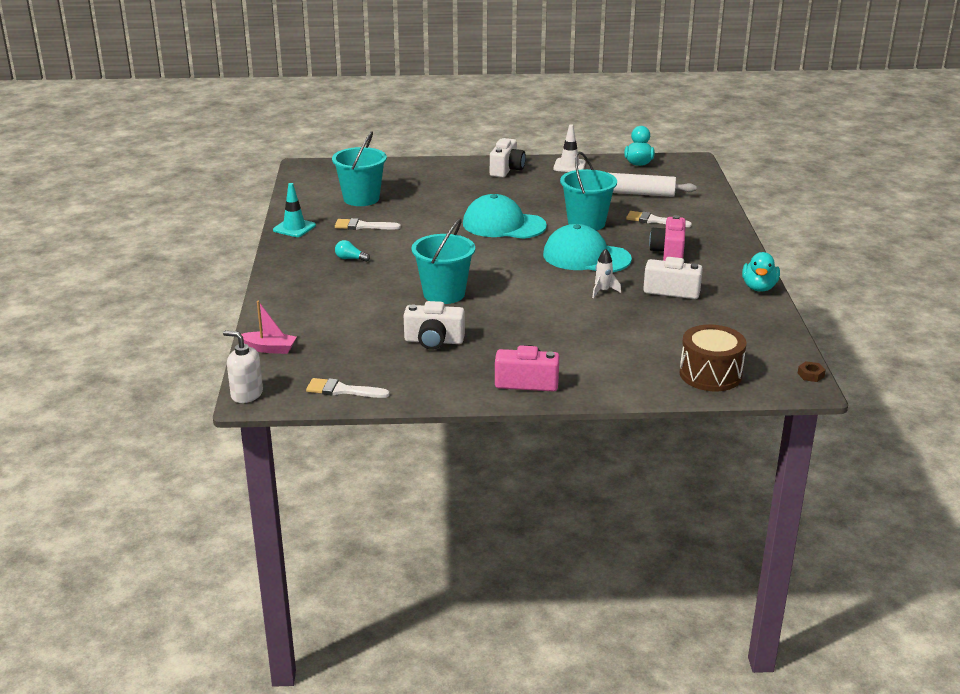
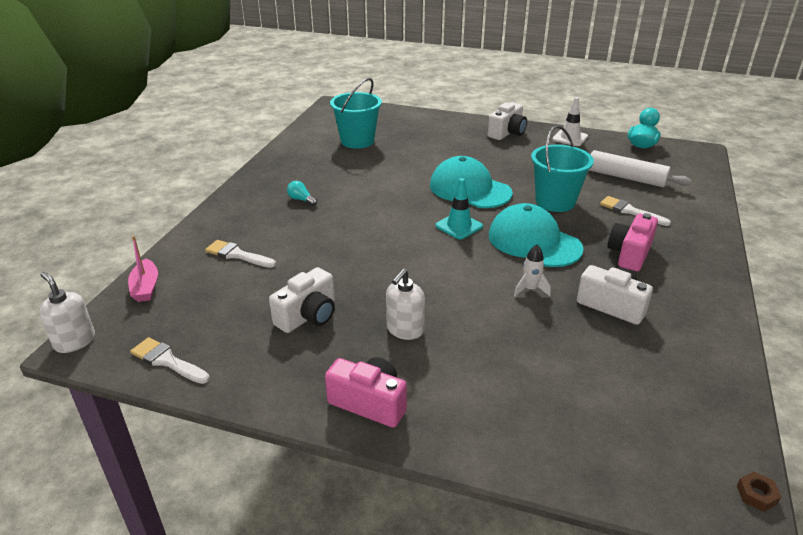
camera: 20 degrees right, 5 degrees up
pink boat [241,301,297,354] -> pink boat turned 45 degrees clockwise [128,236,158,302]
turquoise traffic cone [273,183,316,237] -> turquoise traffic cone moved to [435,178,483,239]
white brush [335,218,401,230] -> white brush moved to [205,240,276,268]
white camera [404,301,465,350] -> white camera turned 75 degrees counterclockwise [269,267,335,333]
turquoise bucket [411,219,475,304] -> none
brown drum [679,324,746,391] -> none
turquoise duck [742,252,780,292] -> none
none -> white soap dispenser [386,269,425,340]

